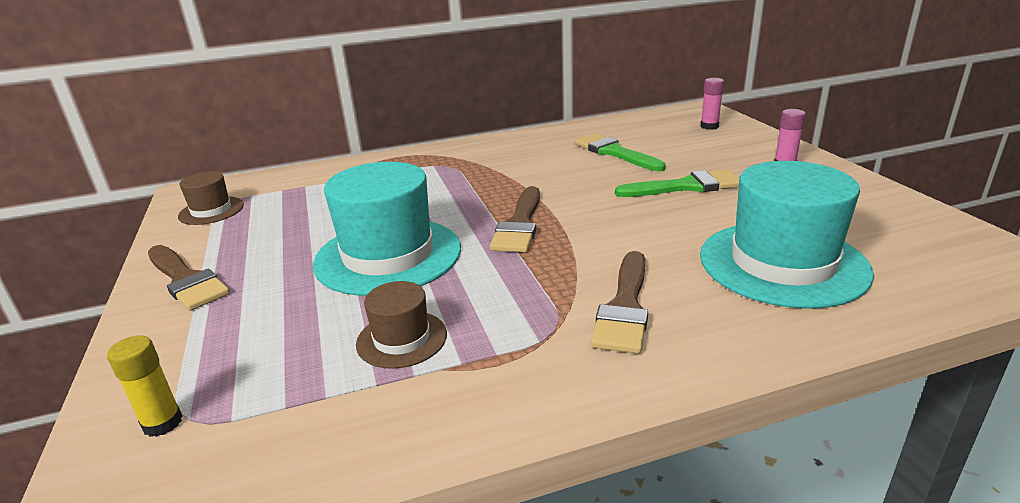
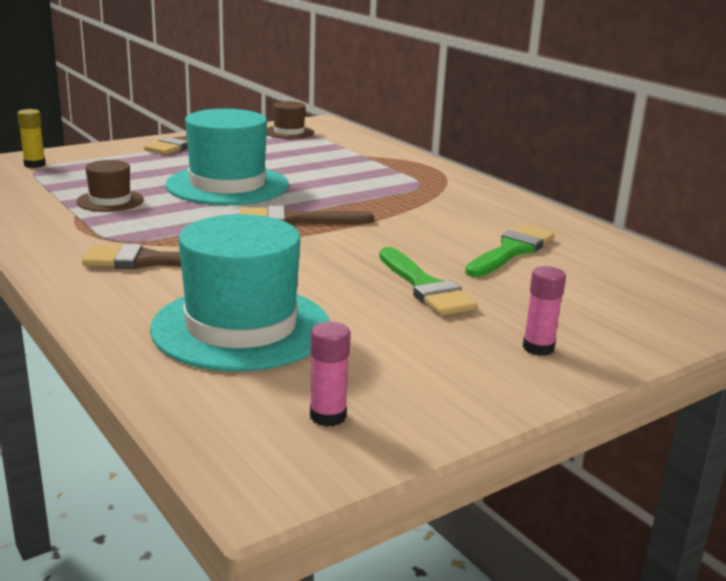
camera: 70 degrees right, 5 degrees down
pink glue stick [700,78,724,130] -> pink glue stick moved to [310,322,351,427]

